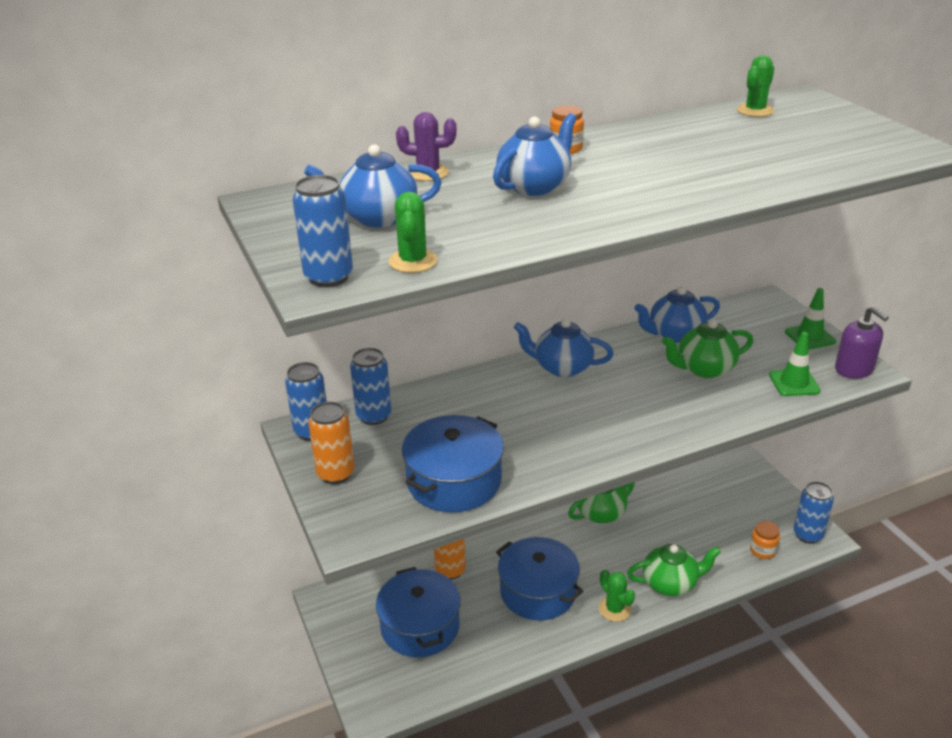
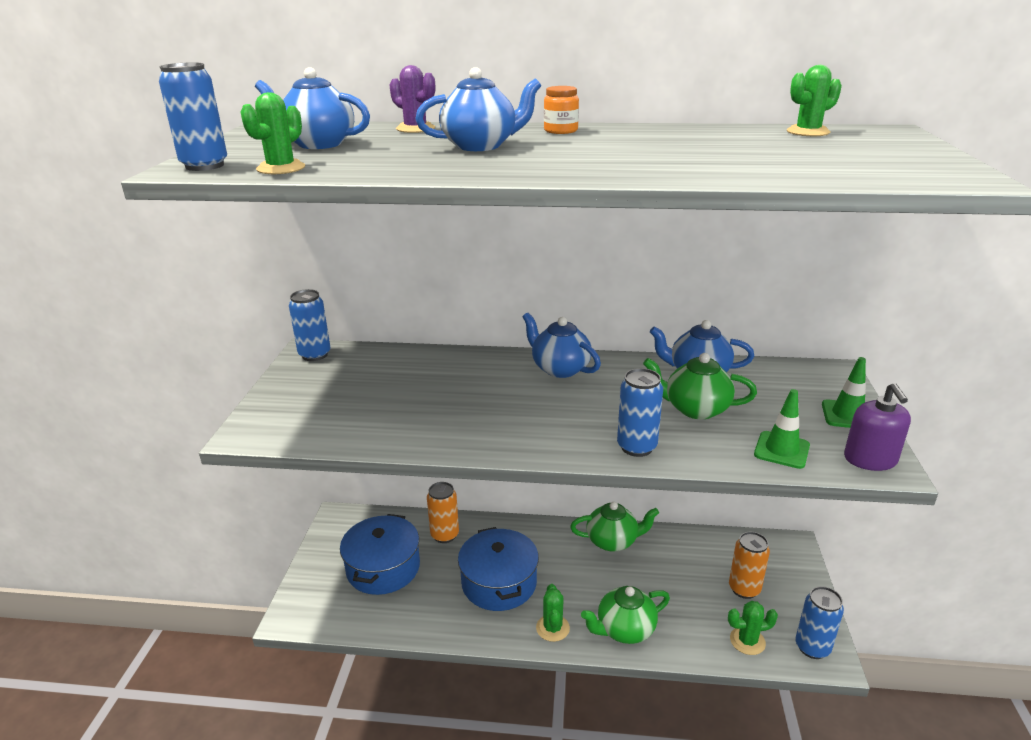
camera: 30 degrees right, 5 degrees down
orange can [308,402,355,484] -> orange can moved to [729,532,770,599]
blue can [350,348,391,425] -> blue can moved to [617,368,663,457]
blue pot [402,415,504,512] -> none
green teapot [627,544,721,596] -> green teapot turned 135 degrees clockwise [581,586,670,644]
orange jar [750,521,780,559] -> green cactus [728,601,778,655]

